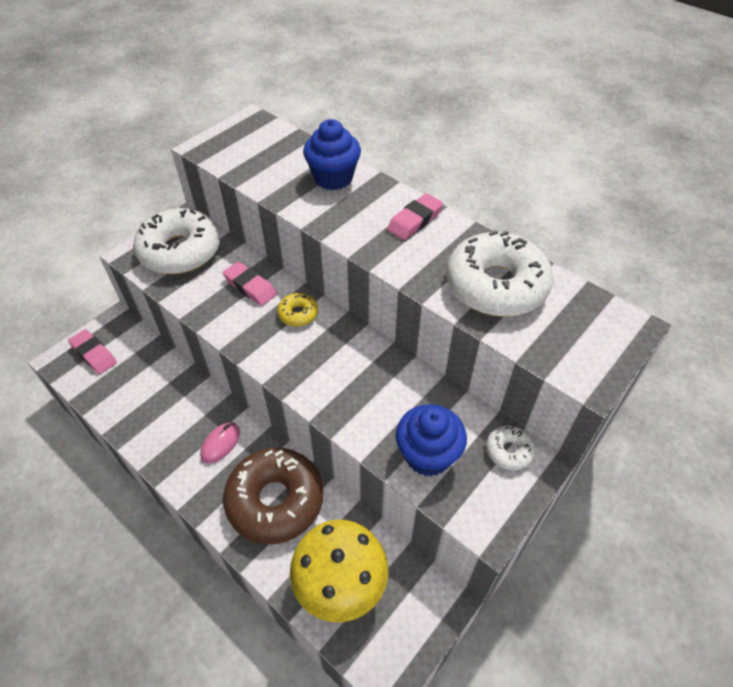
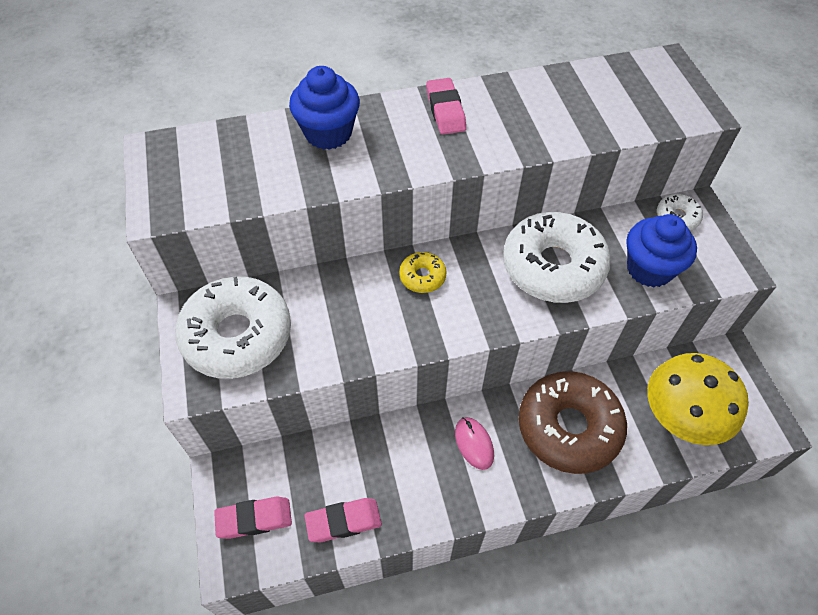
camera: 55 degrees left, 5 degrees up
pink eraser [223,262,277,306] -> pink eraser moved to [304,498,382,542]
white donut [446,231,553,317] -> white donut moved to [503,212,611,303]

